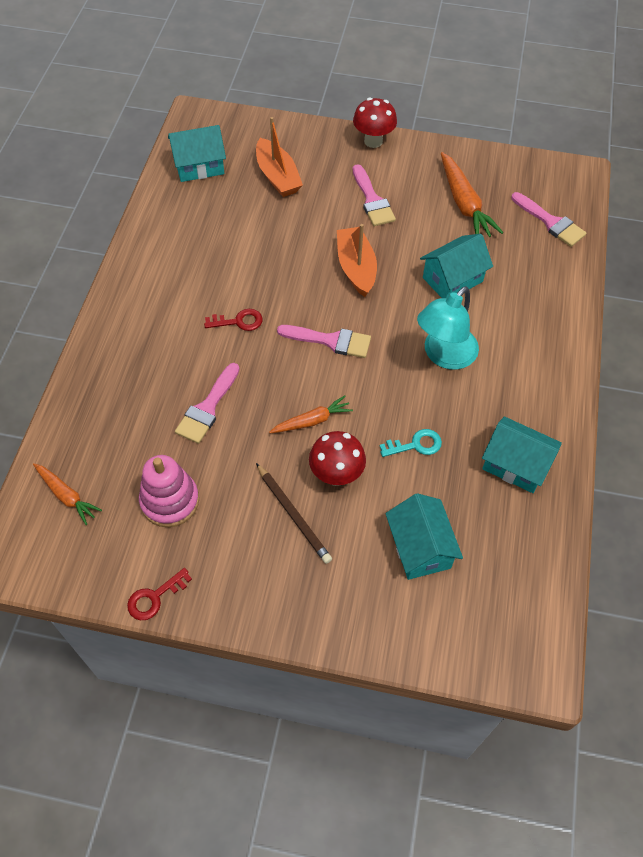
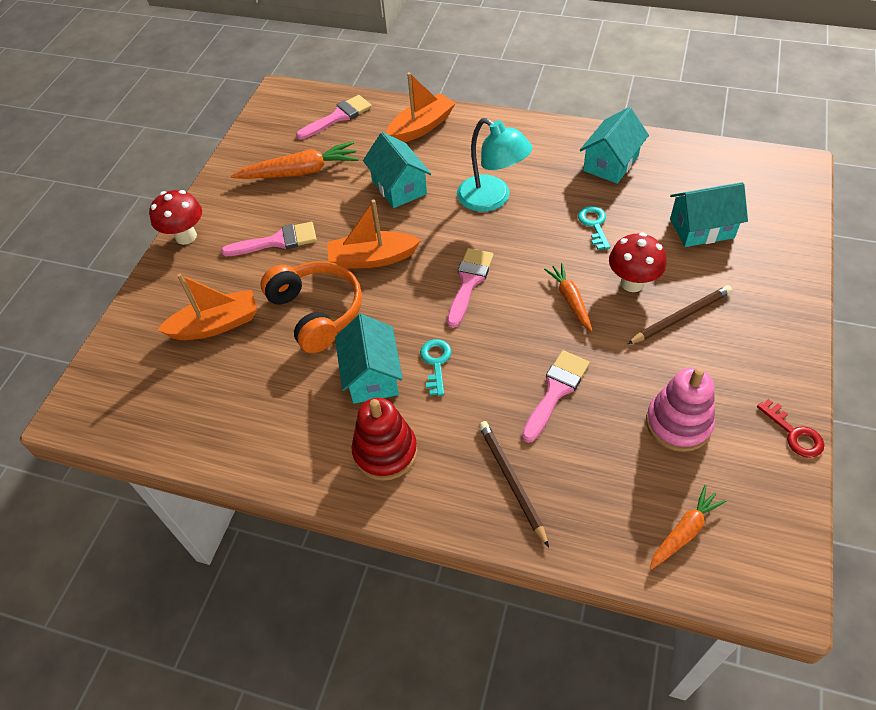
camera: 80 degrees left, 5 degrees down
turquoise house [168,125,226,182] -> turquoise house moved to [335,314,403,404]
pink brush [175,363,240,444] -> pink brush turned 90 degrees counterclockwise [522,350,590,443]
red key [204,309,263,331] -> turquoise key [420,339,452,396]
none -> orange headphones [260,261,362,353]
none -> red stacking toy [351,398,418,481]
none -> orange boat [386,72,456,142]
none -> brown pencil [479,421,549,548]

